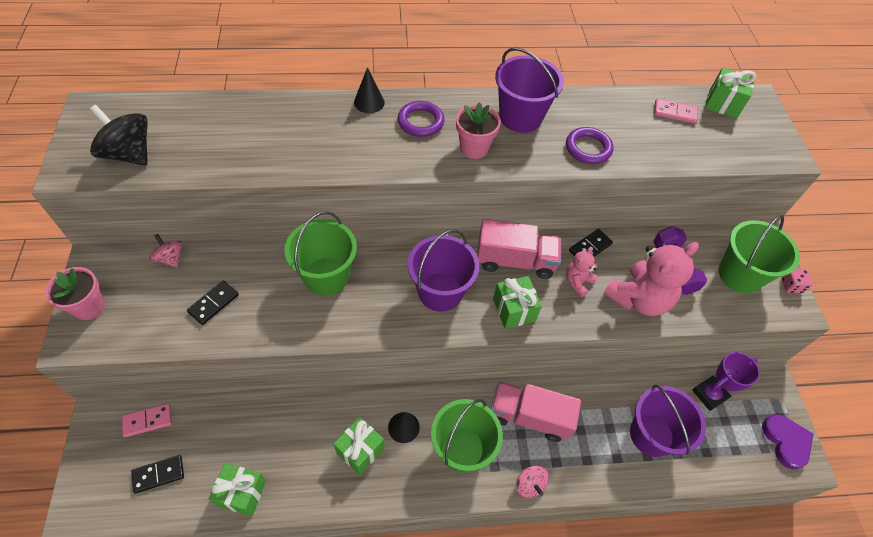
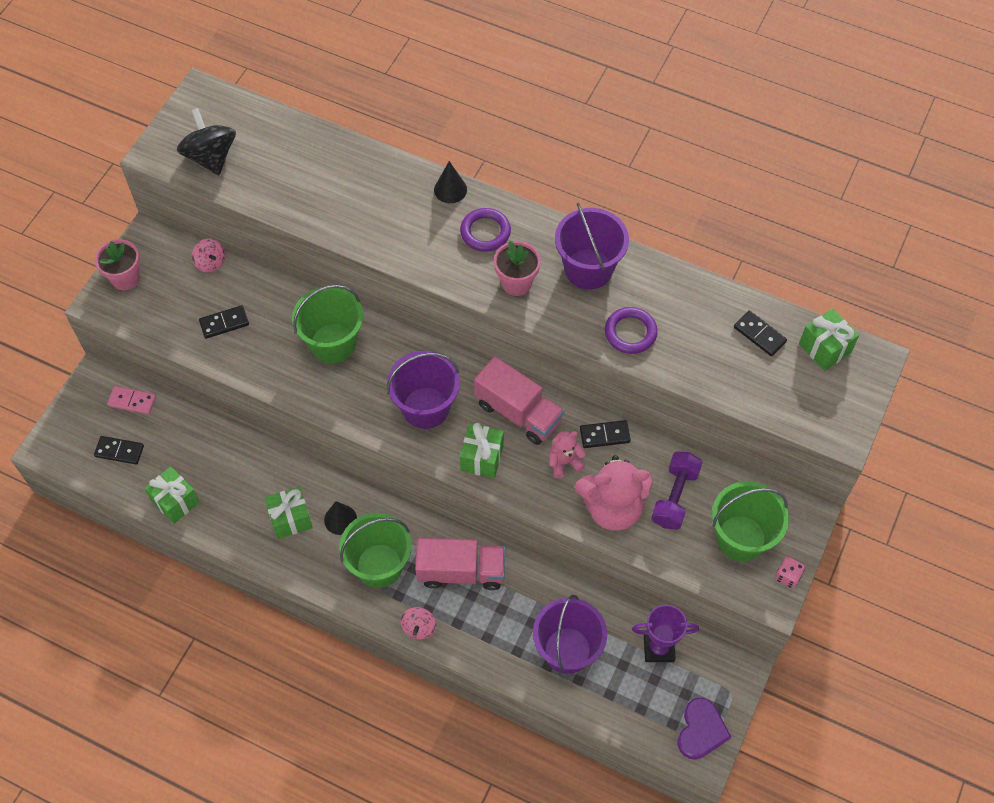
camera: 35 degrees right, 5 degrees up
pink spinning top [149,234,183,268] -> pink spinning top turned 150 degrees clockwise [192,238,225,273]
pink truck [491,381,581,442] -> pink truck turned 135 degrees clockwise [415,538,505,590]
pink domino [654,99,698,124] -> black domino [734,311,787,356]

